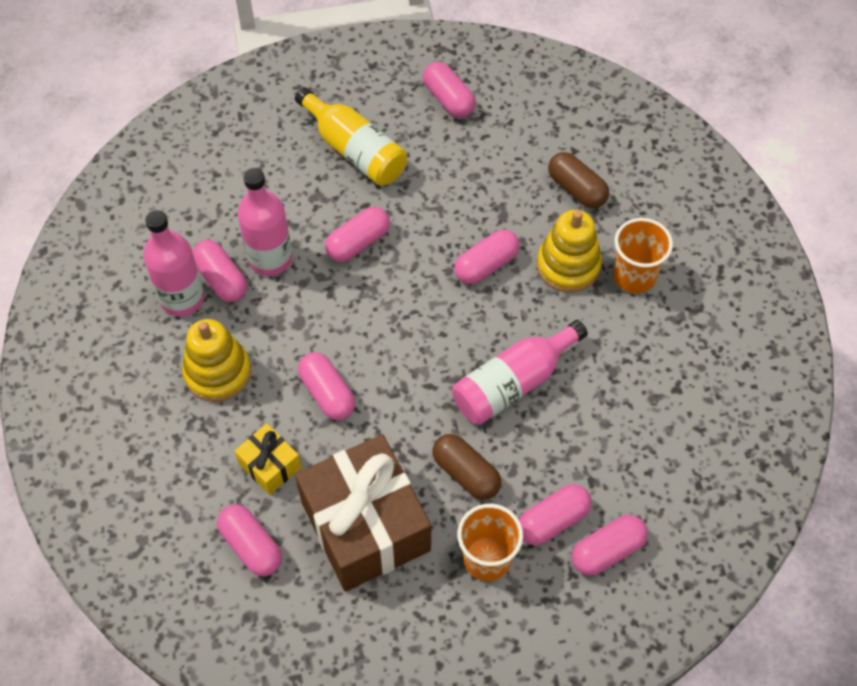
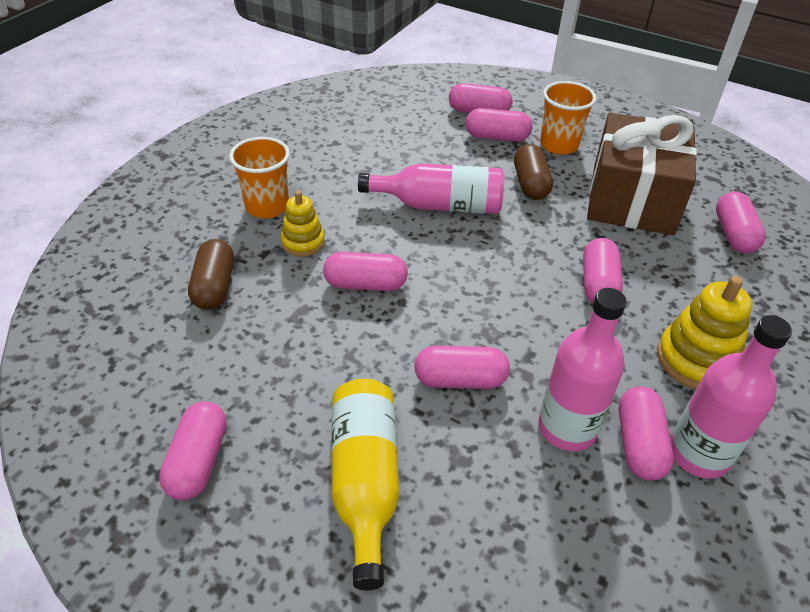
camera: 140 degrees left, 15 degrees down
yellow gift [235,424,302,495] -> none
yellow stacking toy [537,210,602,293] -> yellow stacking toy [281,191,325,257], size x0.64

